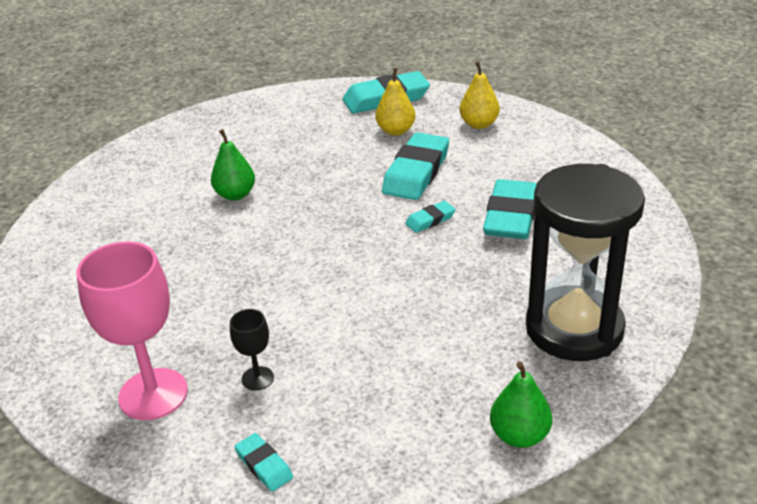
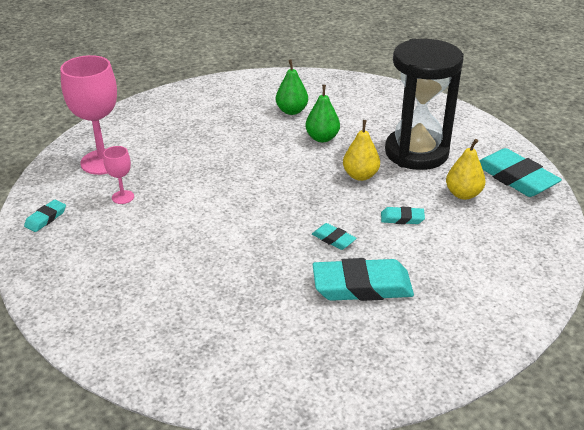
camera: 70 degrees right, 0 degrees up
black goblet [230,309,274,390] -> pink goblet [103,146,134,204]
turquoise eraser [382,132,449,200] -> turquoise eraser [381,207,425,224], size x0.48
yellow pear [459,61,500,129] -> yellow pear moved to [343,120,380,181]
green pear [490,361,552,448] -> green pear moved to [276,59,308,115]
black hourglass [526,164,645,361] -> black hourglass moved to [385,39,464,170]

